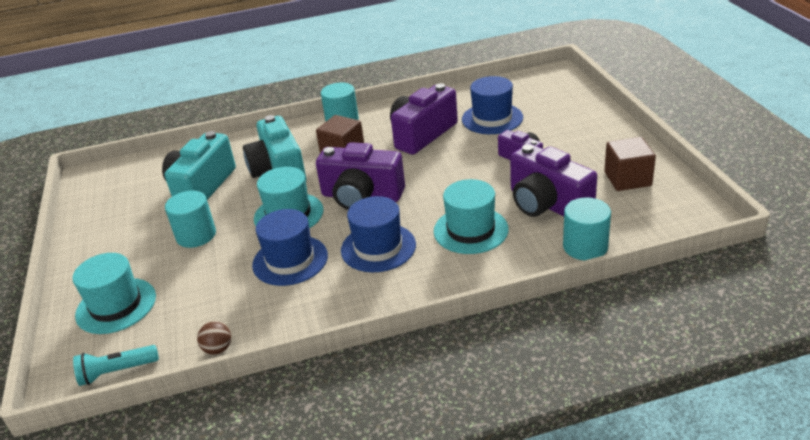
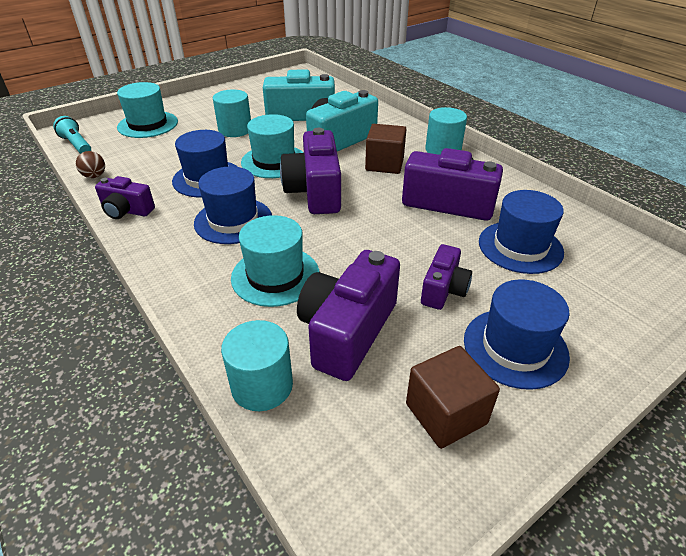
camera: 65 degrees right, 5 degrees up
none -> purple camera [95,176,155,219]
none -> blue hat [464,279,570,390]

